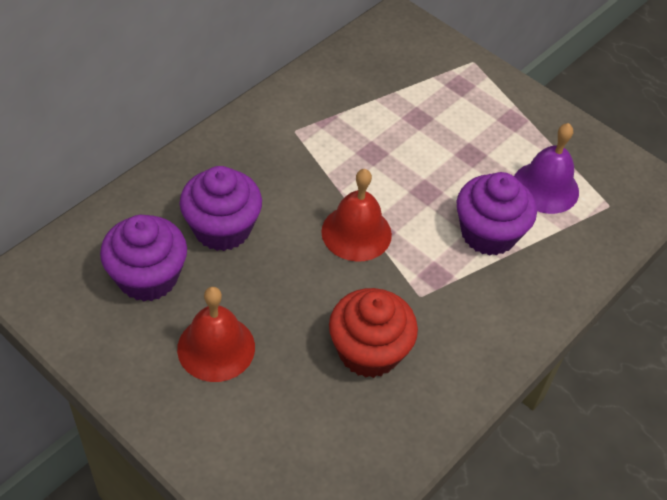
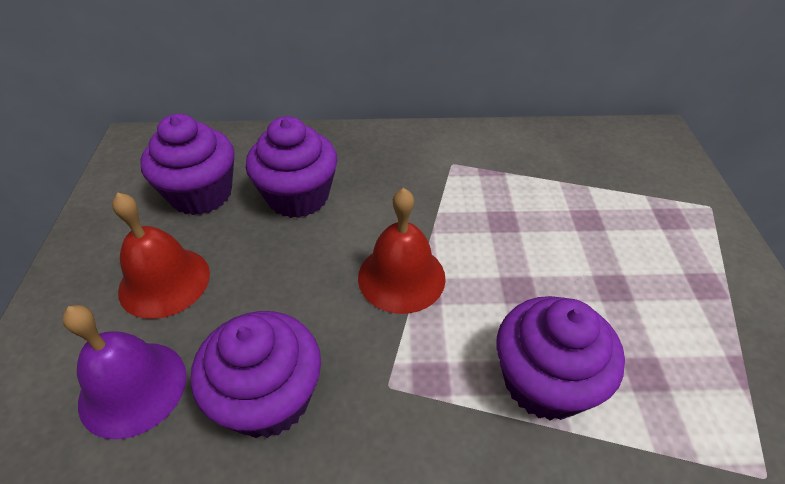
camera: 50 degrees right, 5 degrees down
red cupcake [329,288,418,378] -> purple cupcake [191,311,321,438]
purple bell [514,123,579,214] -> purple bell moved to [62,305,187,439]

